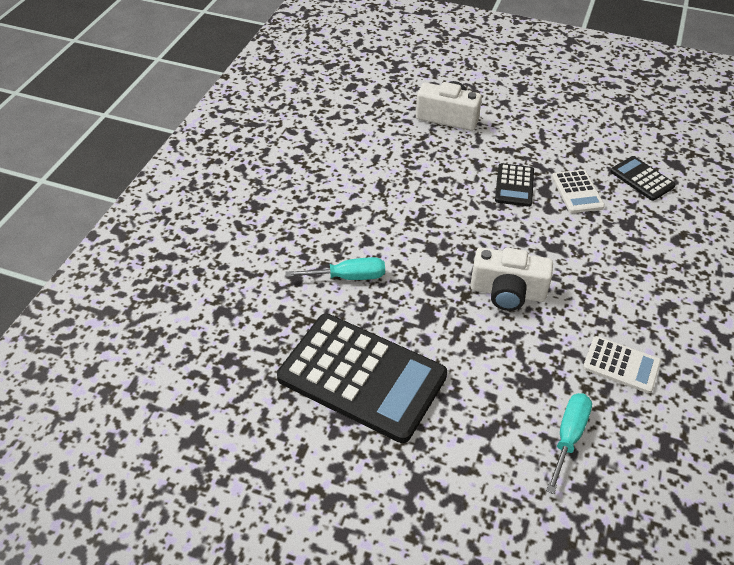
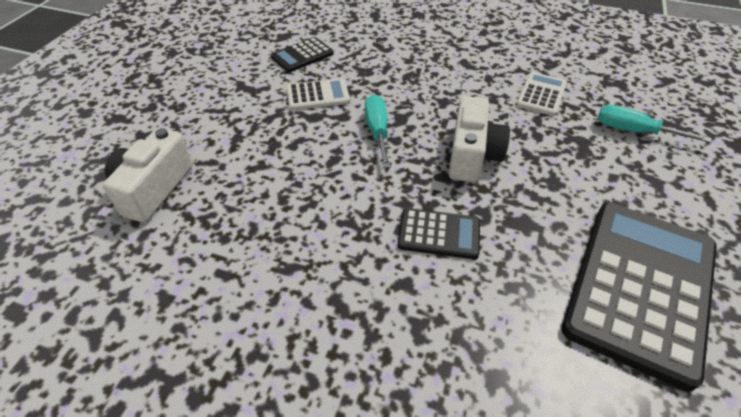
camera: 90 degrees left, 0 degrees up
turquoise screwdriver [285,257,385,280] -> turquoise screwdriver moved to [365,95,391,168]
black calculator [495,163,534,207] -> black calculator moved to [398,208,480,259]

